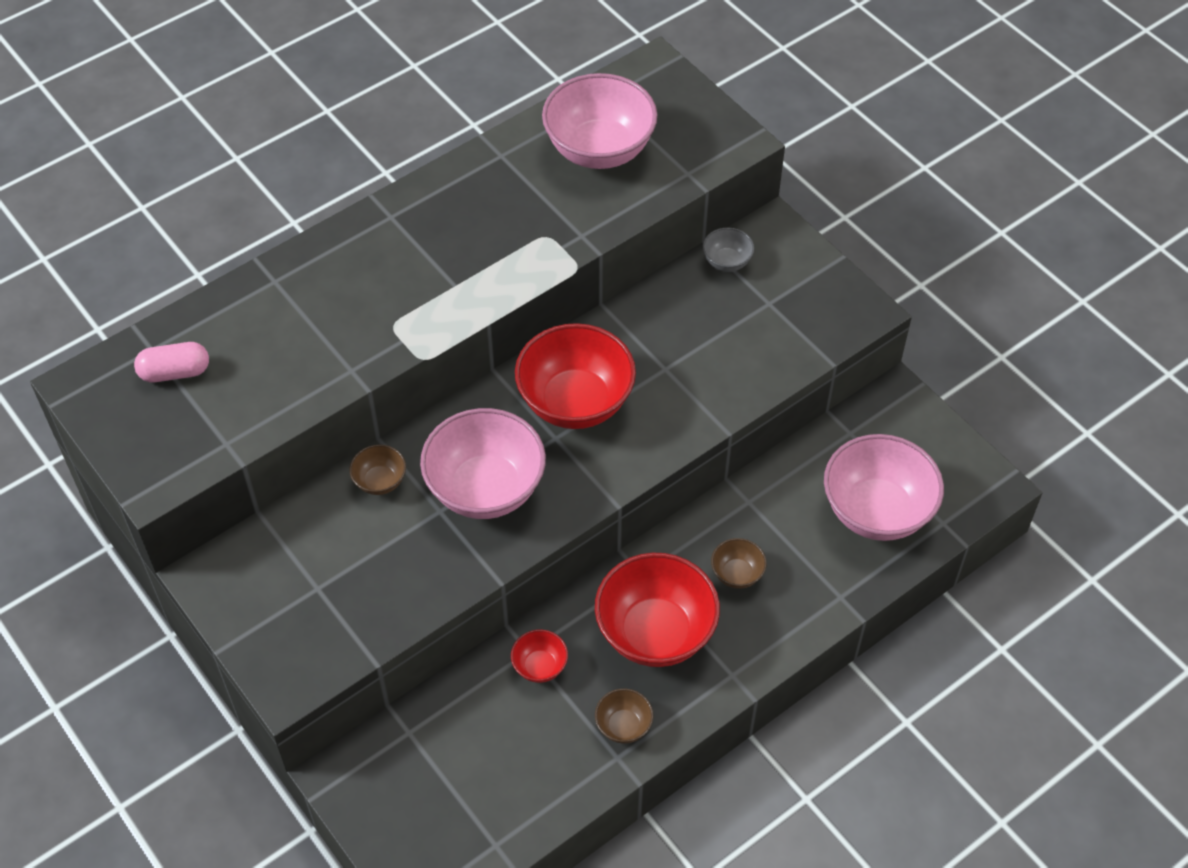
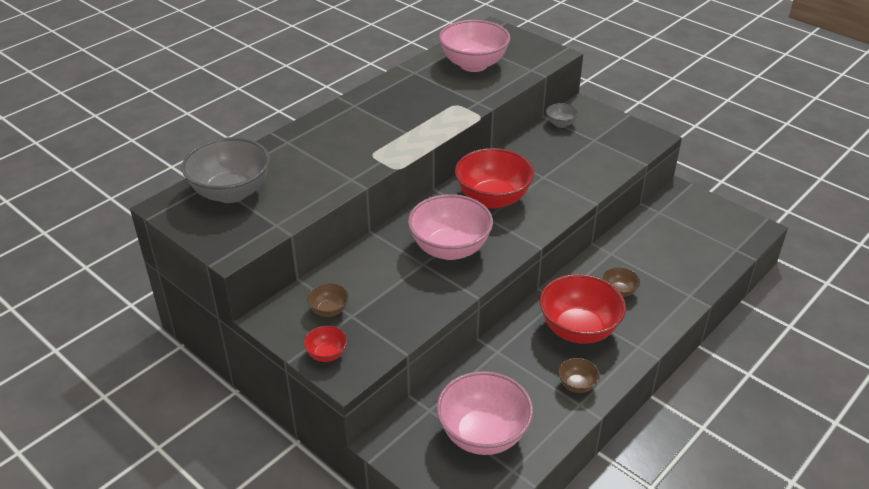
camera: 10 degrees left, 15 degrees down
pink capsule [134,342,209,382] -> grey bowl [182,137,270,203]
brown bowl [349,445,406,495] -> brown bowl moved to [307,283,349,317]
red bowl [511,630,568,683] -> red bowl moved to [304,326,348,362]
pink bowl [824,434,944,541] -> pink bowl moved to [437,371,533,455]

